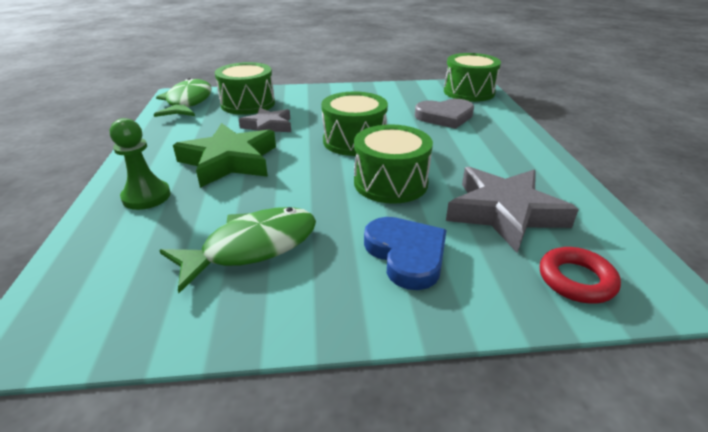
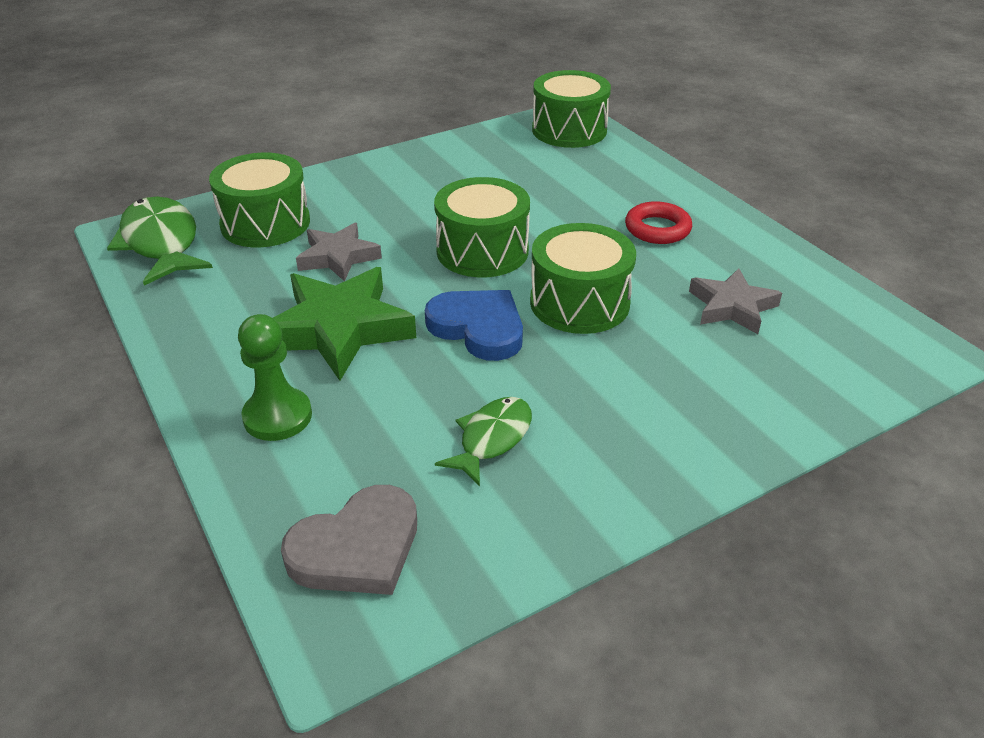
camera: 25 degrees left, 5 degrees up
green fish [159,207,316,293] -> green fish [435,397,532,486], size x0.62
blue heart [364,217,446,290] -> blue heart moved to [425,290,523,361]
grey heart [415,99,474,129] -> grey heart moved to [281,485,417,595]
grey star [446,167,579,253] -> grey star [689,268,782,334], size x0.61
red ring [540,247,621,304] -> red ring moved to [625,201,692,244]

